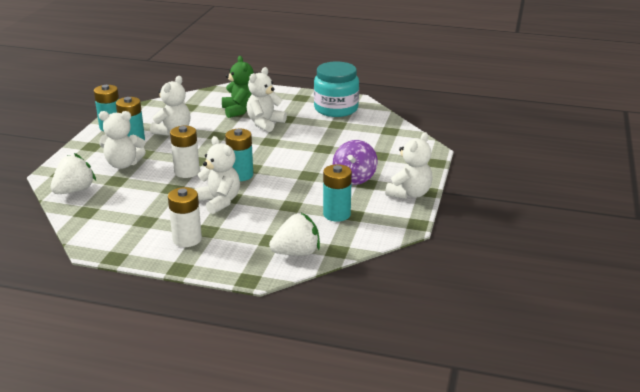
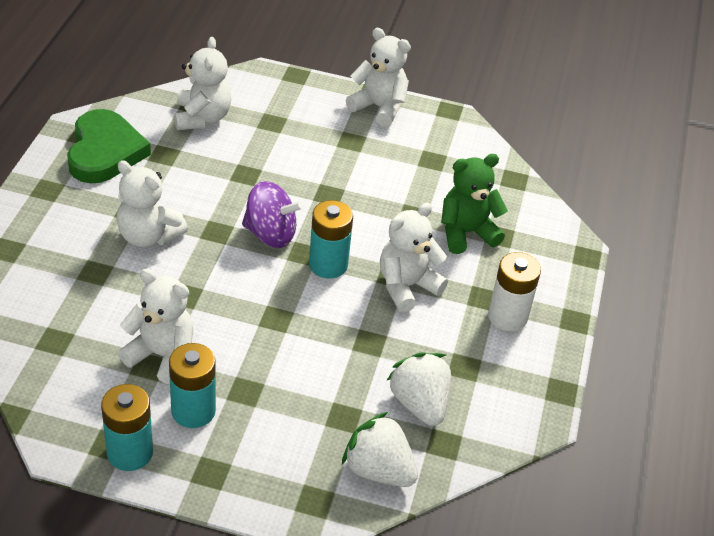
camera: 95 degrees left, 15 degrees up
white teddy bear [99,111,146,169] -> white teddy bear moved to [175,37,231,130]
white battery [170,126,200,178] -> none
green teddy bear [222,56,254,118] -> green teddy bear moved to [441,154,508,254]
white strawberry [269,213,320,256] -> white strawberry moved to [387,352,451,426]
turquoise jar [314,62,359,117] -> green heart [67,109,151,183]
turquoise battery [323,164,352,222] -> none
purple spinning top [333,140,378,185] -> purple spinning top moved to [242,181,303,248]

